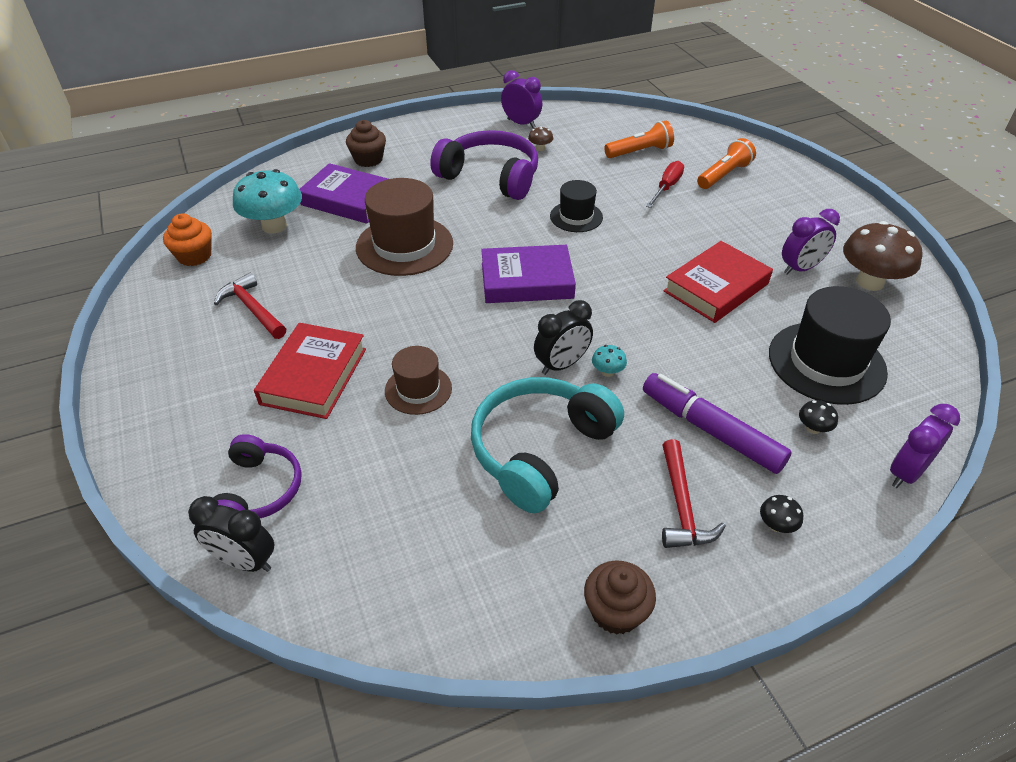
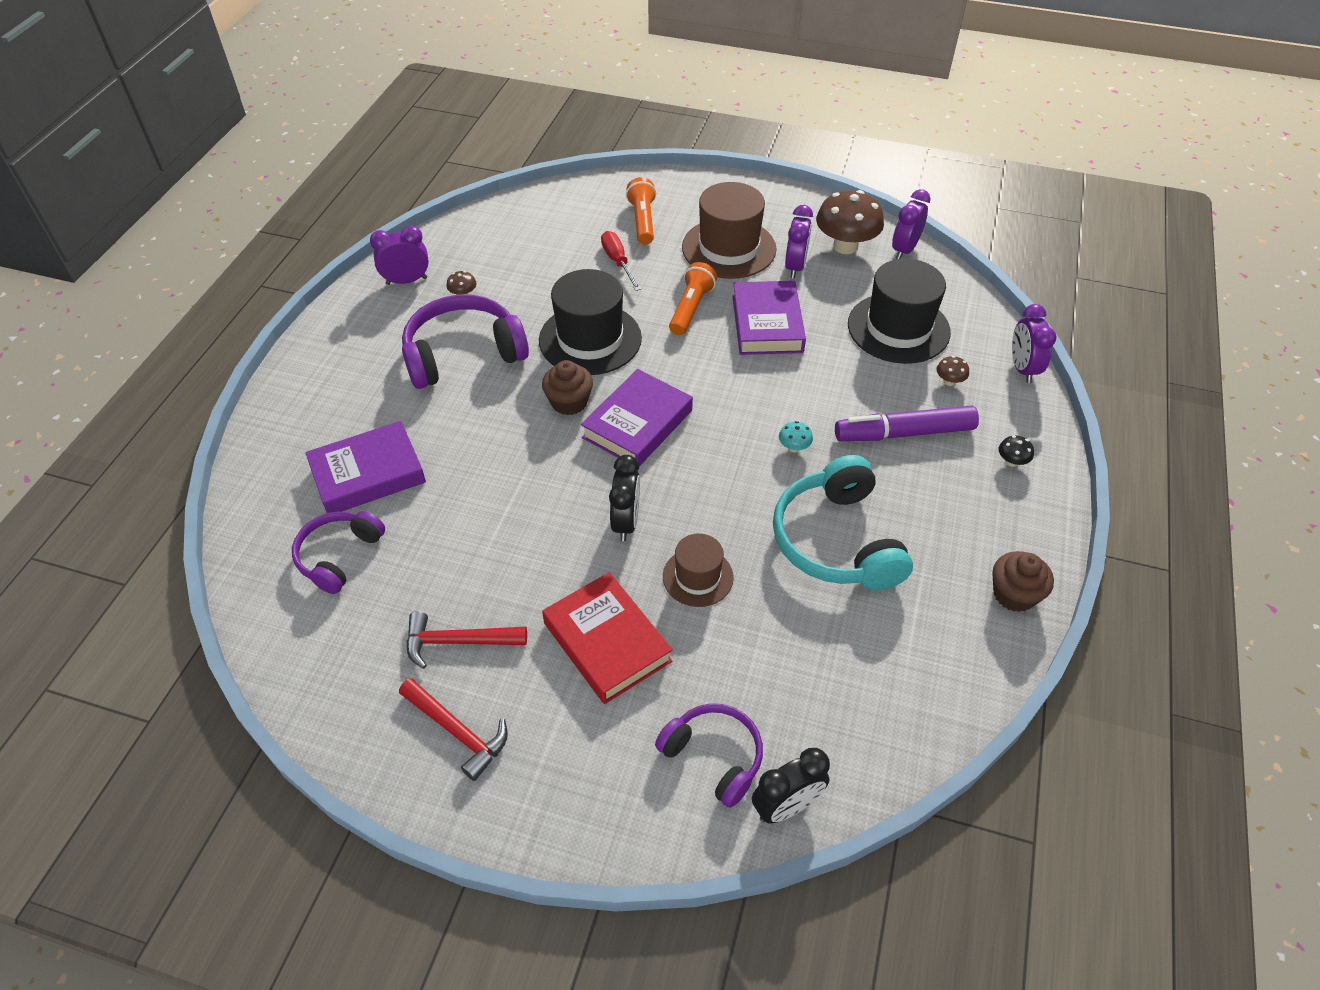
camera: 50 degrees left, 5 degrees up
orange cupcake [163,213,212,266] -> none
turquoise mushroom [233,169,302,233] -> purple headphones [292,511,385,594]
brown cupcake [346,120,386,167] -> brown cupcake moved to [542,360,593,415]
brown hat [356,178,453,276] -> brown hat moved to [682,182,777,279]
black clock [534,300,593,375] -> black clock moved to [609,455,640,541]
black hat [550,180,603,232] -> black hat [539,269,642,375], size x1.76
orange flashlight [604,121,674,158] -> orange flashlight moved to [669,262,717,335]
red hammer [662,439,726,548] -> red hammer moved to [399,678,508,781]
red book [663,241,773,323] -> purple book [732,281,806,355]
black mushroom [799,400,838,434] -> brown mushroom [937,356,969,386]
none -> purple clock [892,189,931,259]

